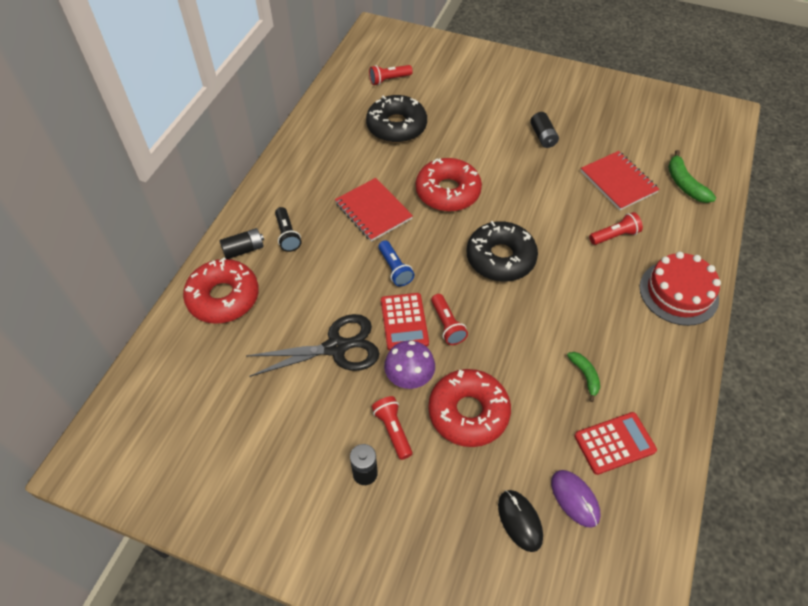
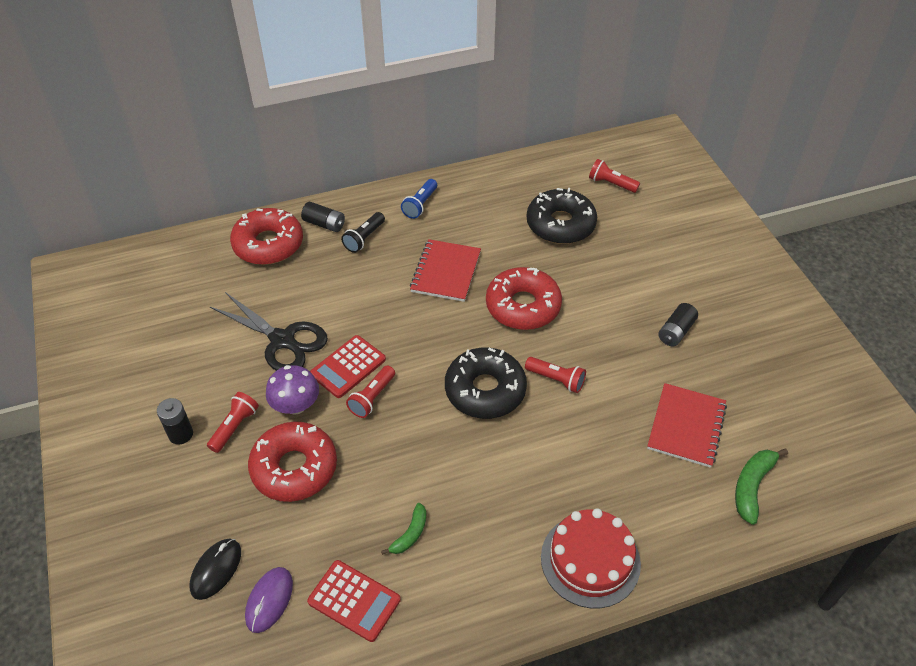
camera: 50 degrees right, 5 degrees down
blue flashlight [378,240,414,287] -> blue flashlight moved to [401,179,437,219]
red flashlight [589,212,643,245] -> red flashlight moved to [525,357,586,393]

